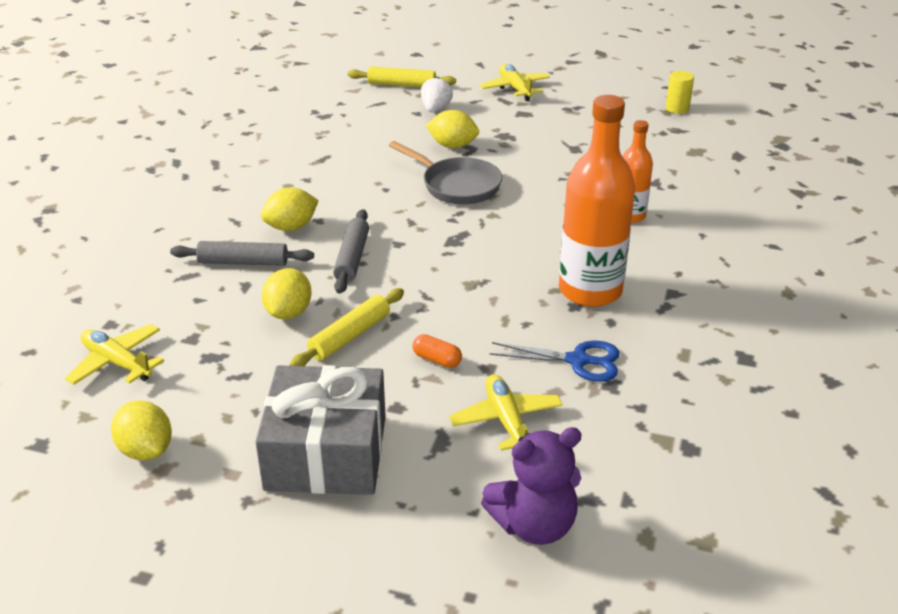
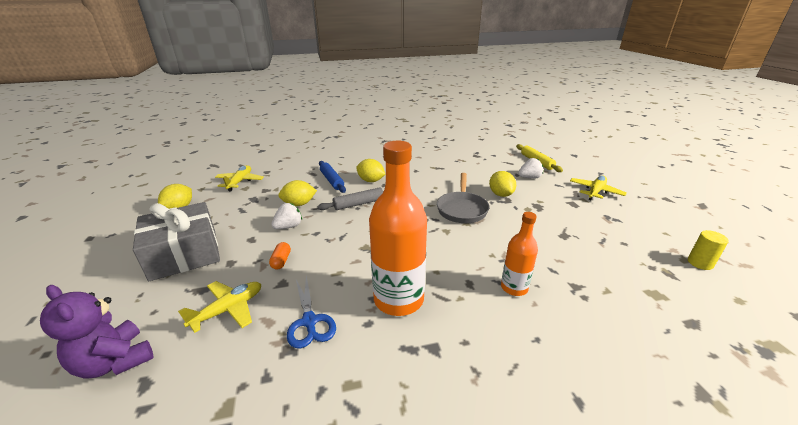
camera: 60 degrees right, 5 degrees down
grey rolling pin [170,241,314,266] -> blue rolling pin [319,161,346,193]
yellow rolling pin [290,288,404,366] -> white strawberry [271,203,302,229]

